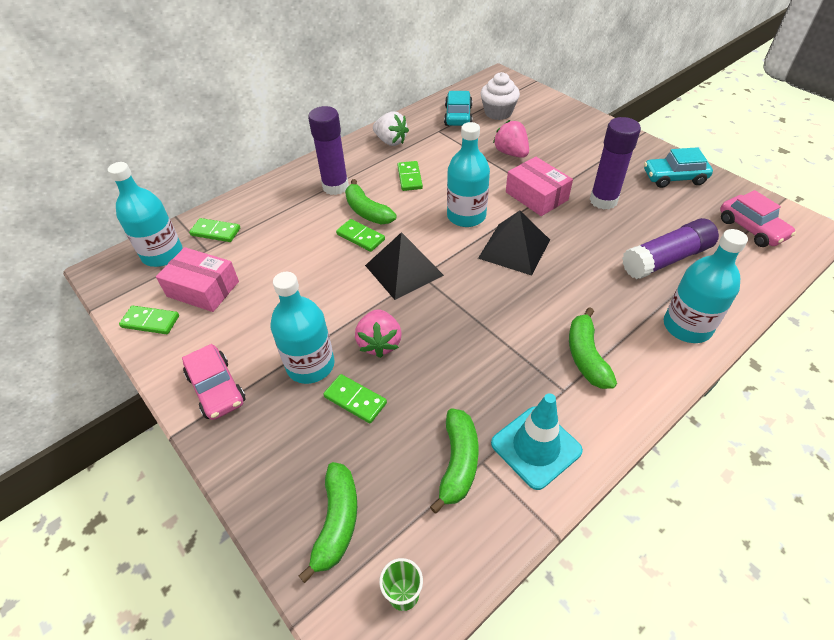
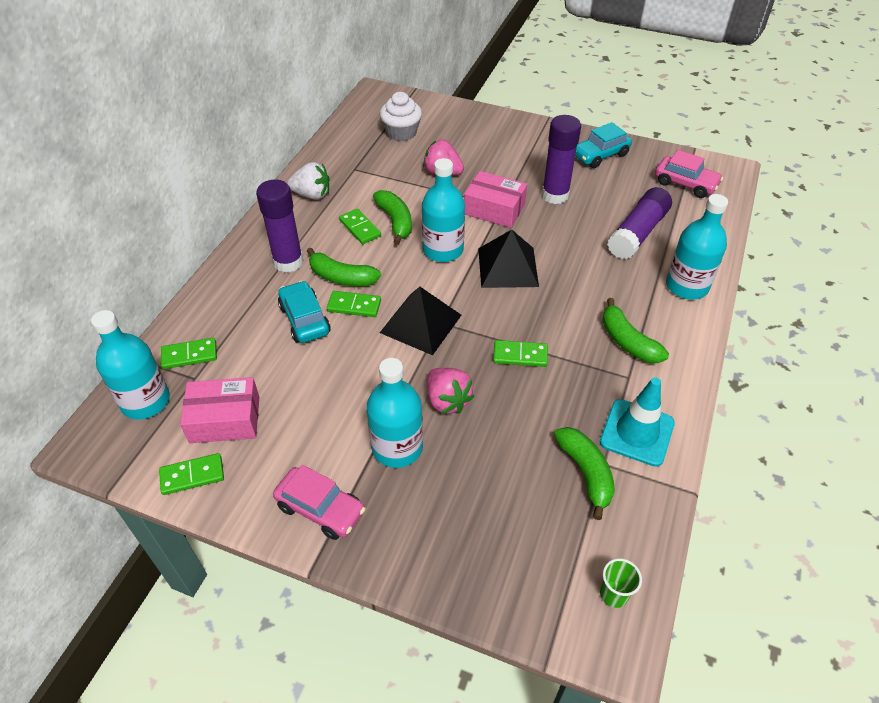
camera: 30 degrees left, 0 degrees up
green banana [299,462,357,583] -> green banana moved to [373,190,412,245]
green domino [323,374,387,423] -> green domino moved to [493,340,548,367]
turquoise car [444,91,472,126] -> turquoise car moved to [278,281,331,343]

